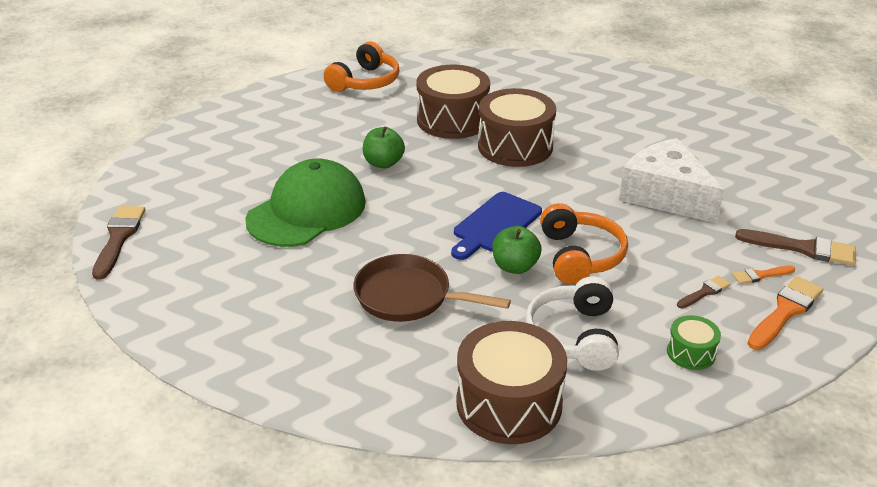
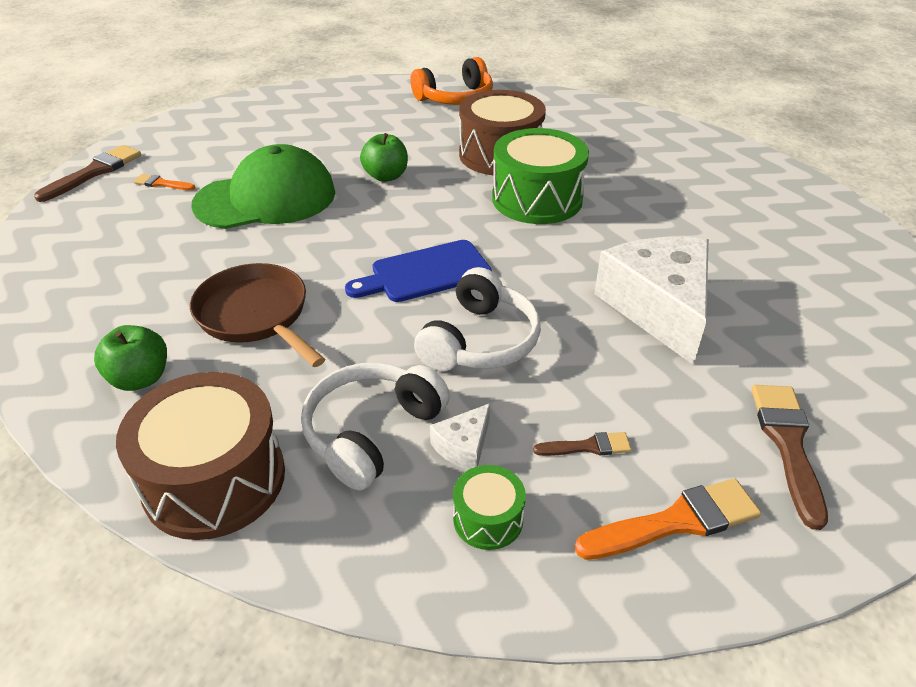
camera: 30 degrees right, 5 degrees up
brown drum [478,88,556,167] -> green drum [492,128,589,224]
green apple [492,226,542,274] -> green apple moved to [94,325,167,391]
orange headphones [540,203,628,284] -> white headphones [414,267,541,371]
orange brush [732,265,795,284] -> orange brush moved to [133,174,195,190]
brown brush [735,229,856,265] -> brown brush turned 135 degrees counterclockwise [751,385,828,530]
none -> white cheese [430,403,490,470]

